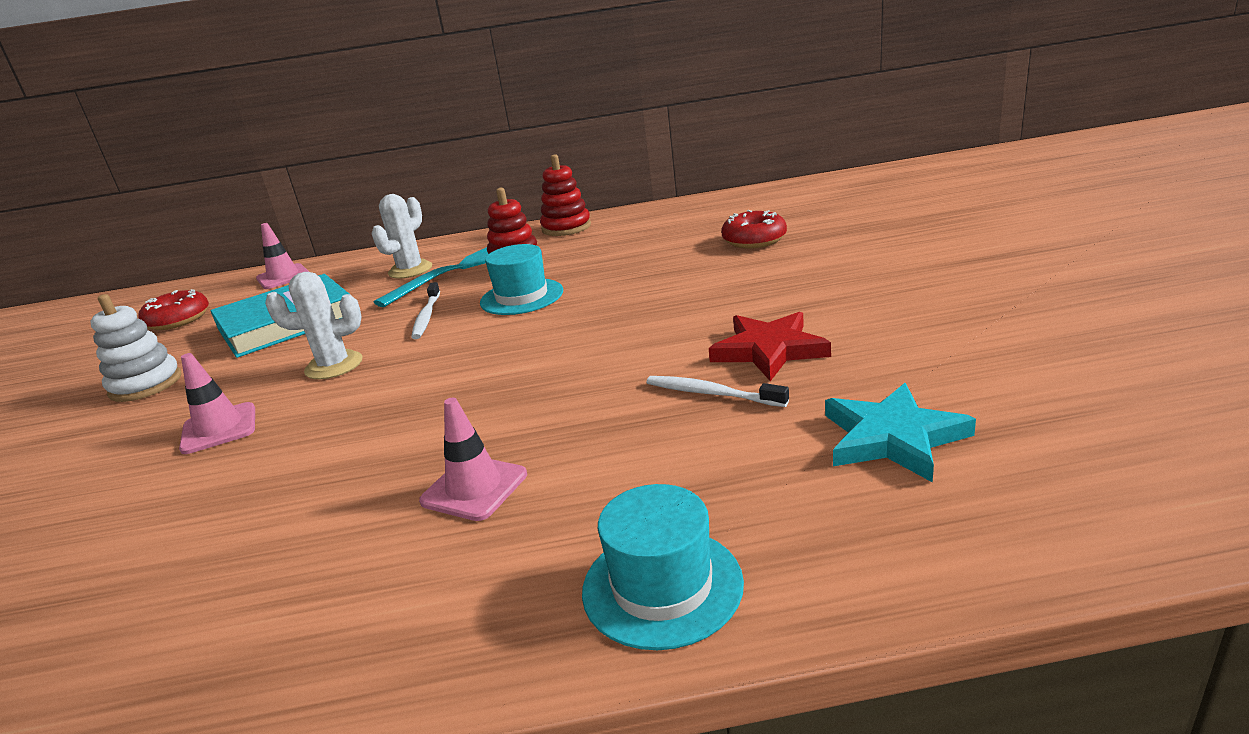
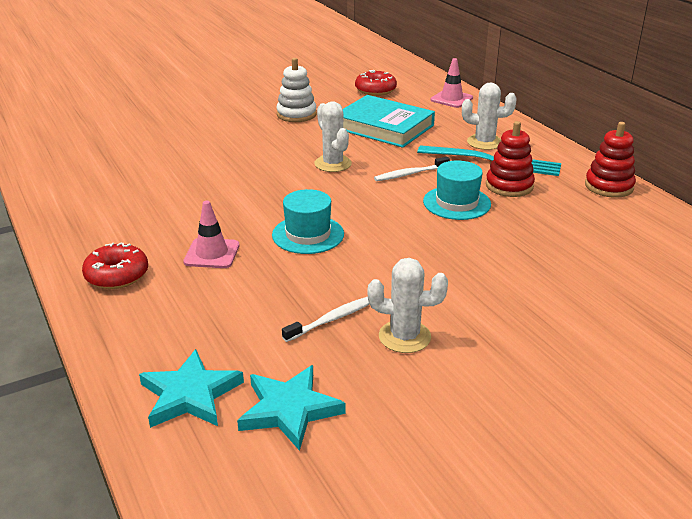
camera: 65 degrees right, 5 degrees up
pink traffic cone [179,353,255,454] -> none
turquoise hat [582,484,744,650] -> turquoise hat moved to [272,189,344,254]
white toothbrush [646,376,789,407] -> white toothbrush turned 45 degrees clockwise [282,297,370,342]
red star [709,312,831,381] -> white cactus [368,258,448,353]
red donut [721,210,787,248] -> red donut moved to [82,242,148,289]
none -> turquoise star [139,349,244,428]

